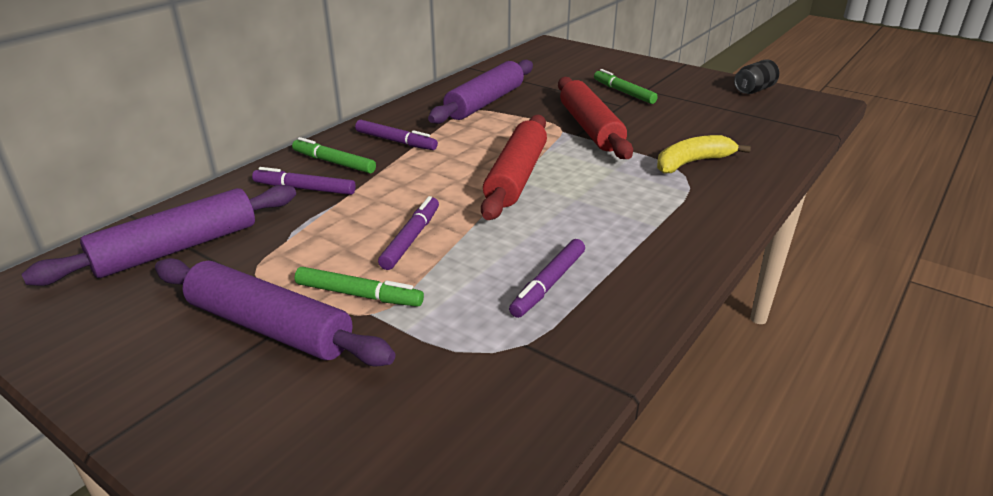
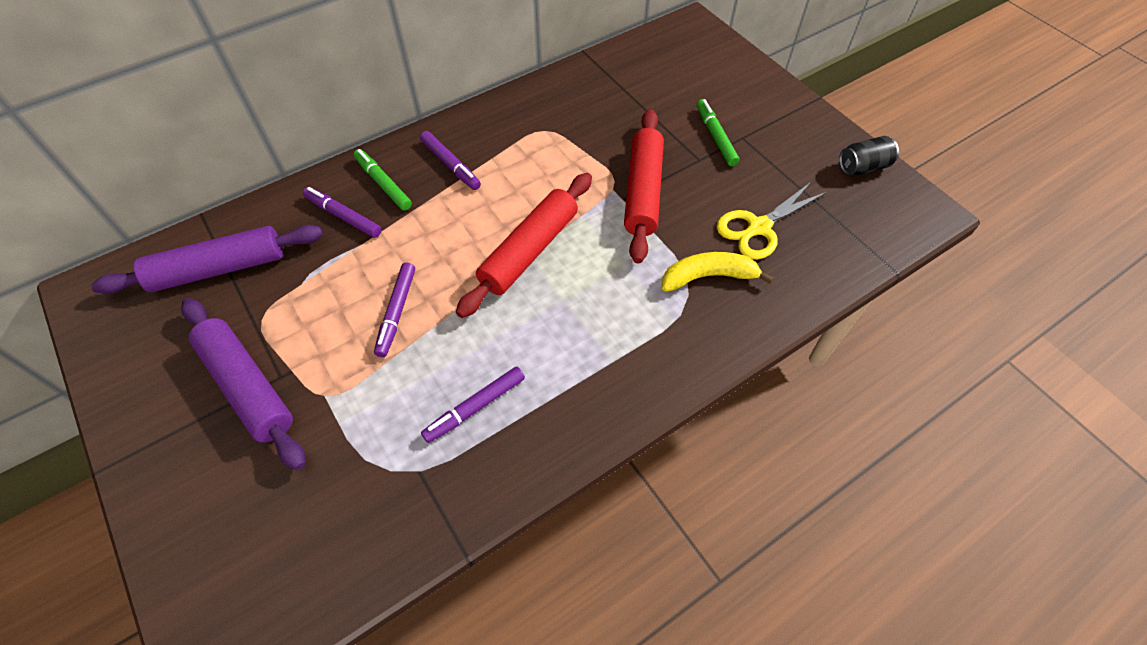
camera: 20 degrees right, 25 degrees up
green marker [295,267,424,307] -> none
purple marker [378,196,439,270] -> purple marker turned 150 degrees clockwise [374,263,415,357]
purple rolling pin [428,60,533,124] -> none
none -> yellow scissors [716,181,827,260]

